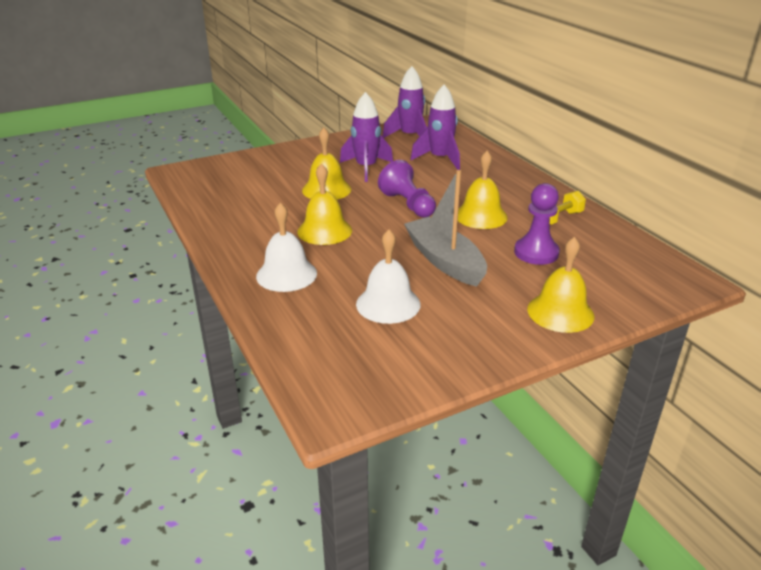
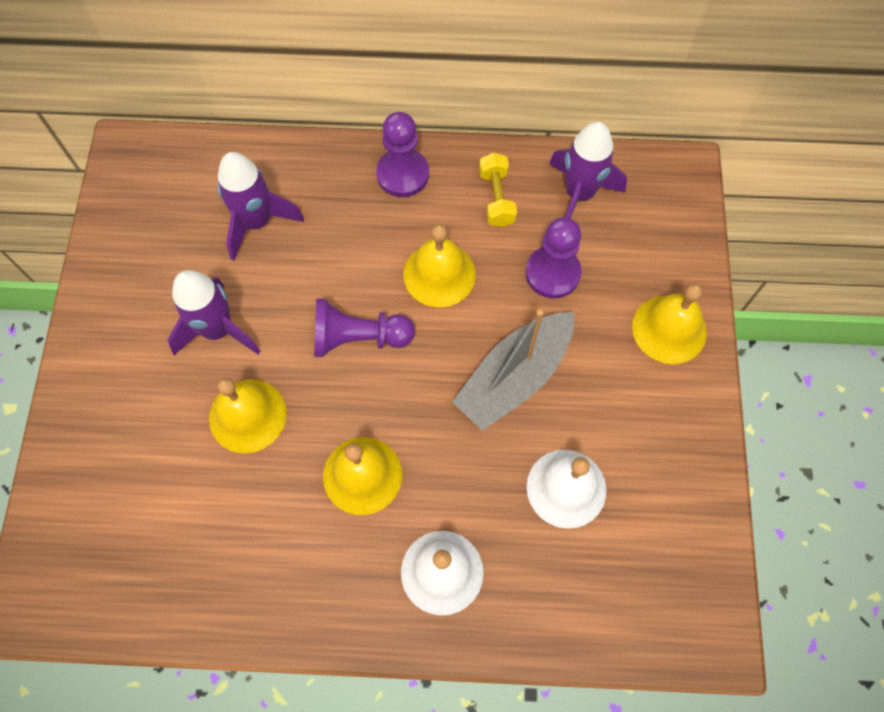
camera: 60 degrees left, 35 degrees up
purple rocket [382,66,427,138] -> purple rocket moved to [549,122,627,218]
grey boat [404,170,487,287] -> grey boat turned 45 degrees counterclockwise [452,310,574,431]
none -> purple pawn [376,112,429,197]

